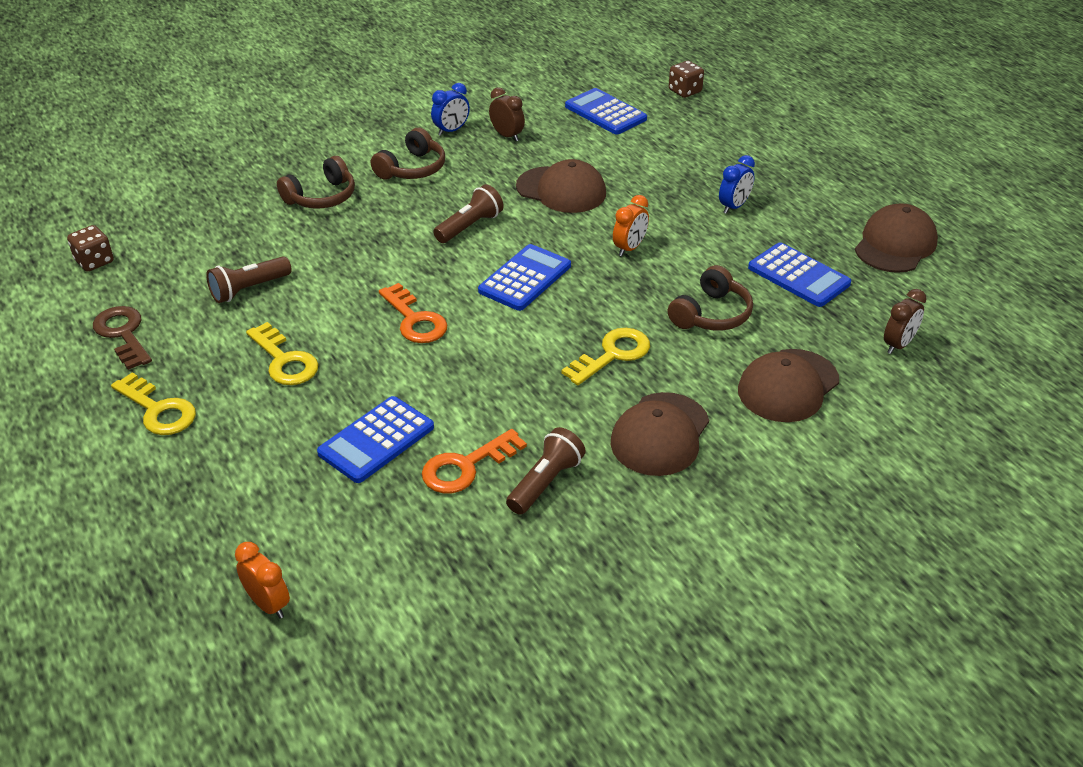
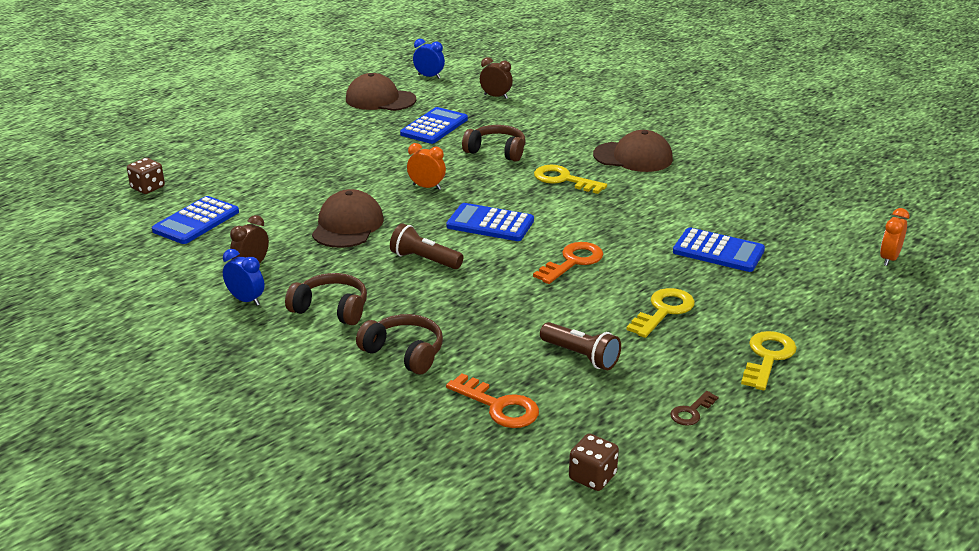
camera: 105 degrees left, 10 degrees down
brown key [93,306,152,370] -> brown key [670,391,718,426], size x0.59
orange key [422,429,527,494] -> orange key moved to [446,373,539,428]
brown flashlight [506,427,586,515] -> none
blue clock [719,155,755,214] -> blue clock moved to [413,39,445,79]
brown cap [738,349,839,422] -> none

